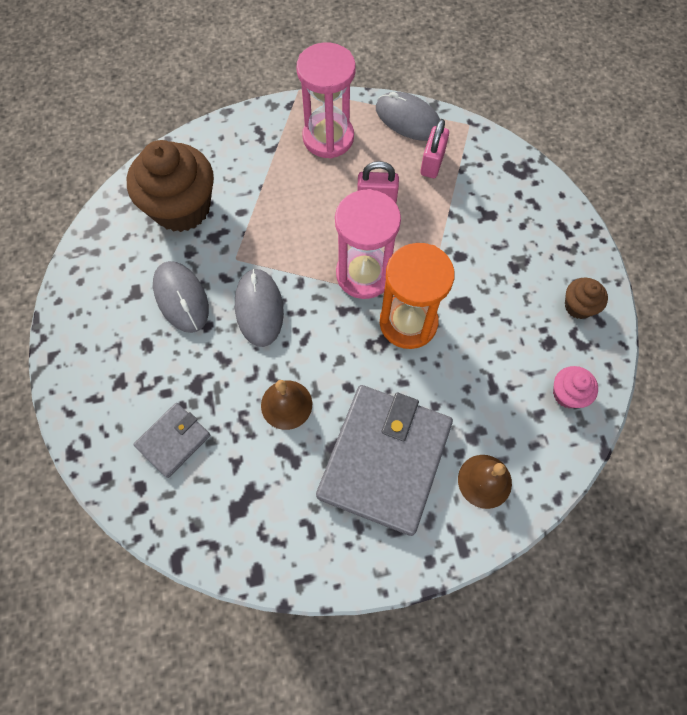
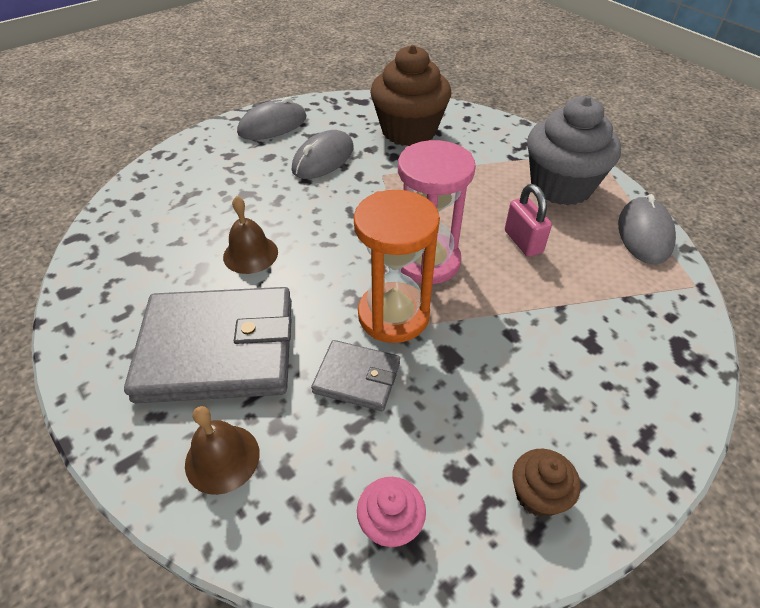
camera: 65 degrees right, 20 degrees down
grey wallet [133,403,211,478] -> grey wallet moved to [311,340,400,411]
grey mouse [235,268,284,347] -> grey mouse moved to [237,97,307,140]
pink hourglass [296,42,356,159] -> grey cupcake [527,96,621,205]
pink padlock [420,119,449,178] -> none

